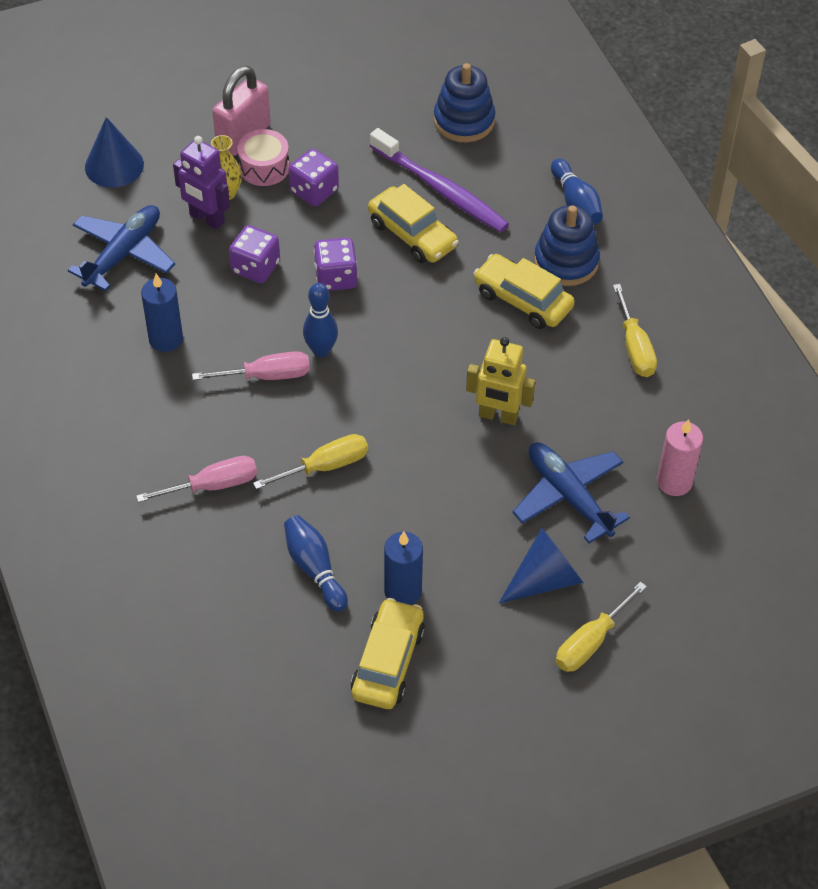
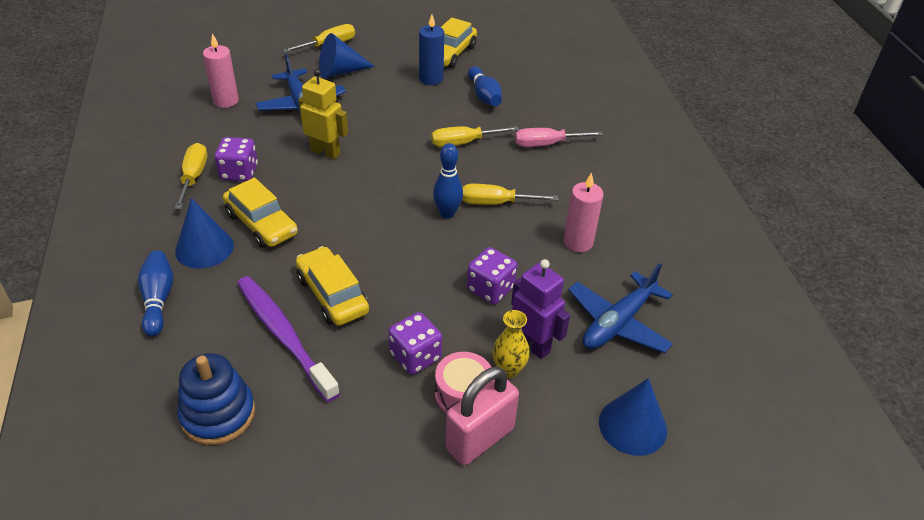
camera: 170 degrees left, 10 degrees down
blue candle [141,274,183,352] -> pink candle [564,172,604,252]
pink screwdriver [192,351,310,380] -> yellow screwdriver [462,184,558,205]
purple dice [314,238,357,291] -> purple dice moved to [215,137,258,181]
blue stacking toy [534,205,600,286] -> blue cone [175,198,234,269]

